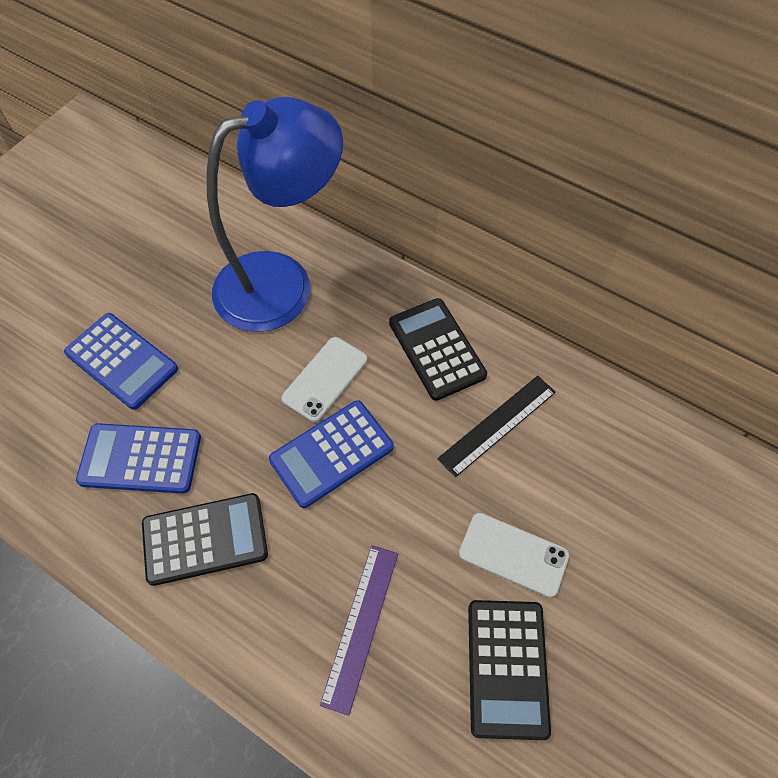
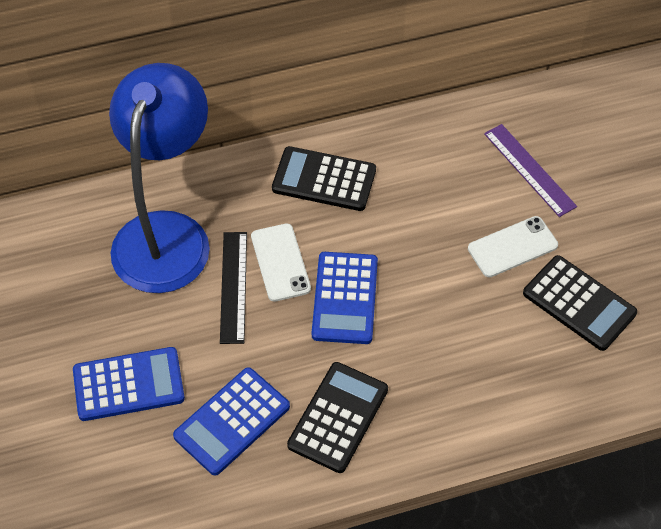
camera: 50 degrees left, 5 degrees down
purple ruler [320,545,398,716] -> purple ruler moved to [484,124,577,217]
black ruler [438,376,556,477] -> black ruler moved to [220,232,247,344]

